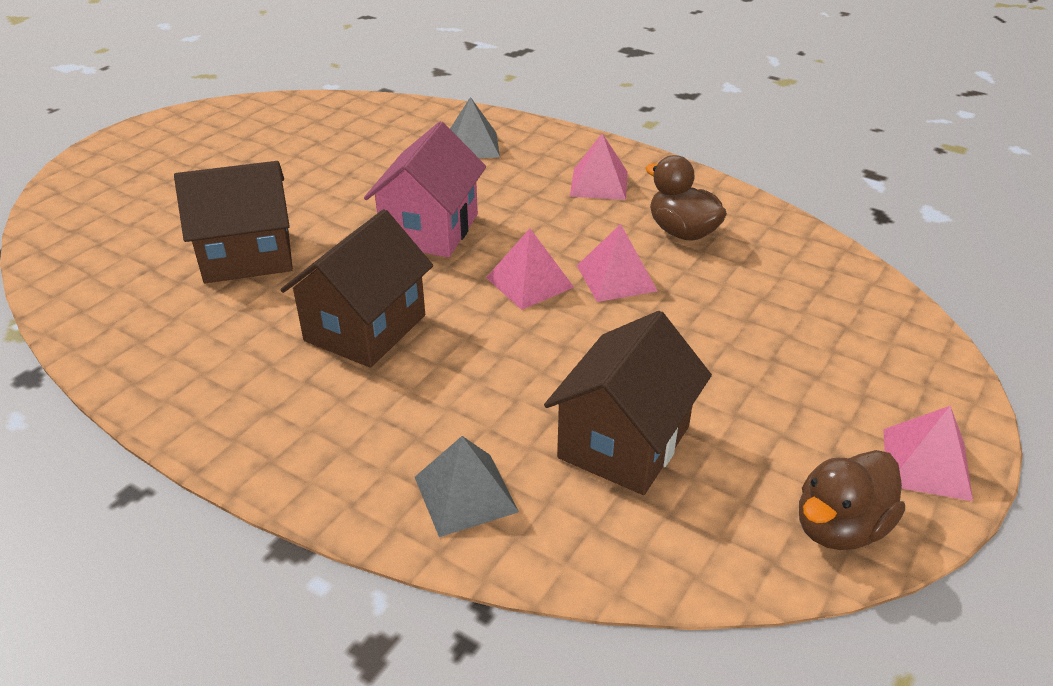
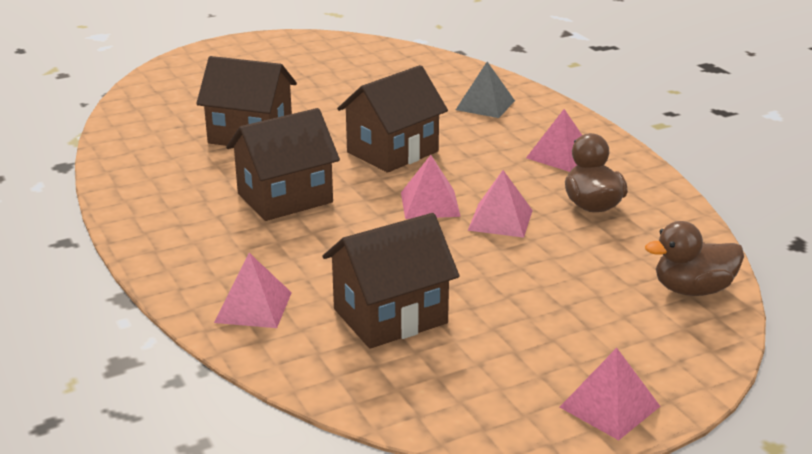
camera: 30 degrees right, 10 degrees down
pink house [364,122,486,257] -> brown house [337,65,448,173]
grey pyramid [415,436,519,537] -> pink pyramid [214,253,292,328]
brown duck [799,450,905,550] -> brown duck moved to [645,221,744,296]

